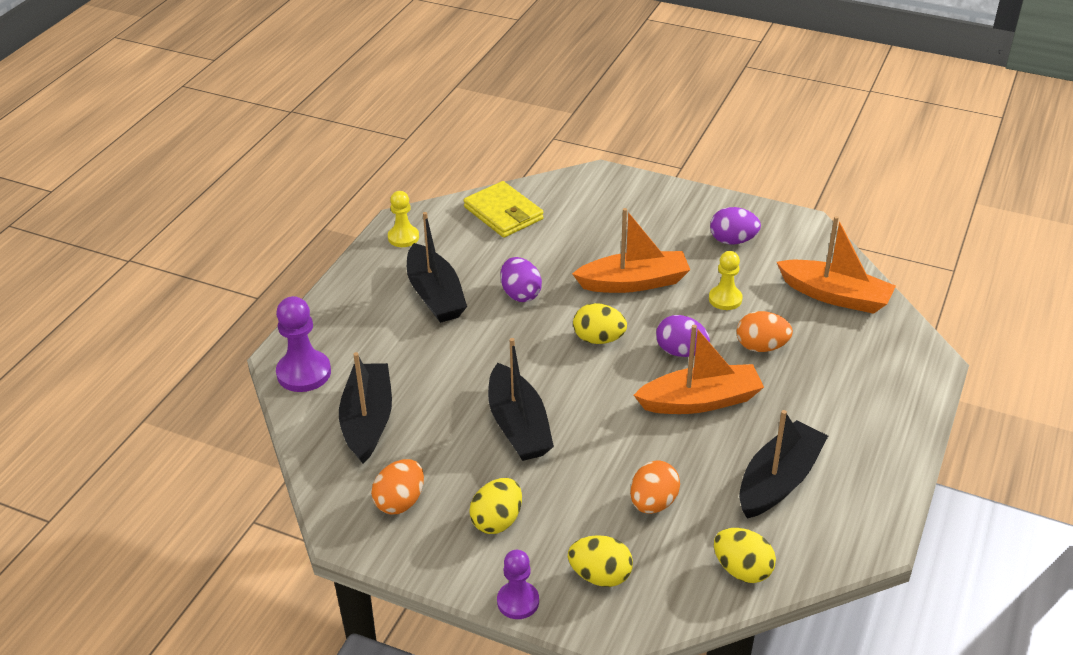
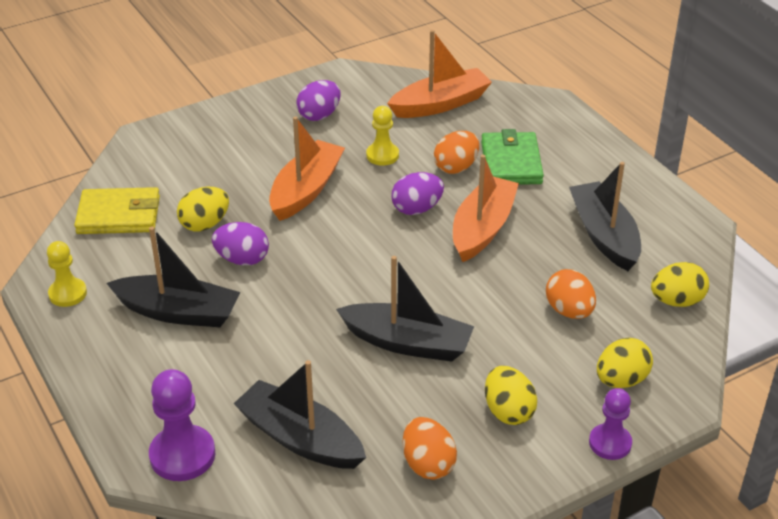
camera: 55 degrees left, 0 degrees up
yellow egg [573,303,627,344] -> yellow egg moved to [177,187,229,232]
none -> green wallet [481,129,544,185]

